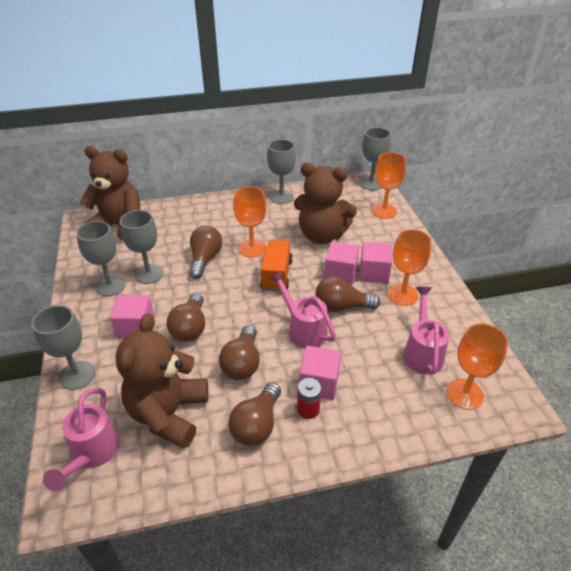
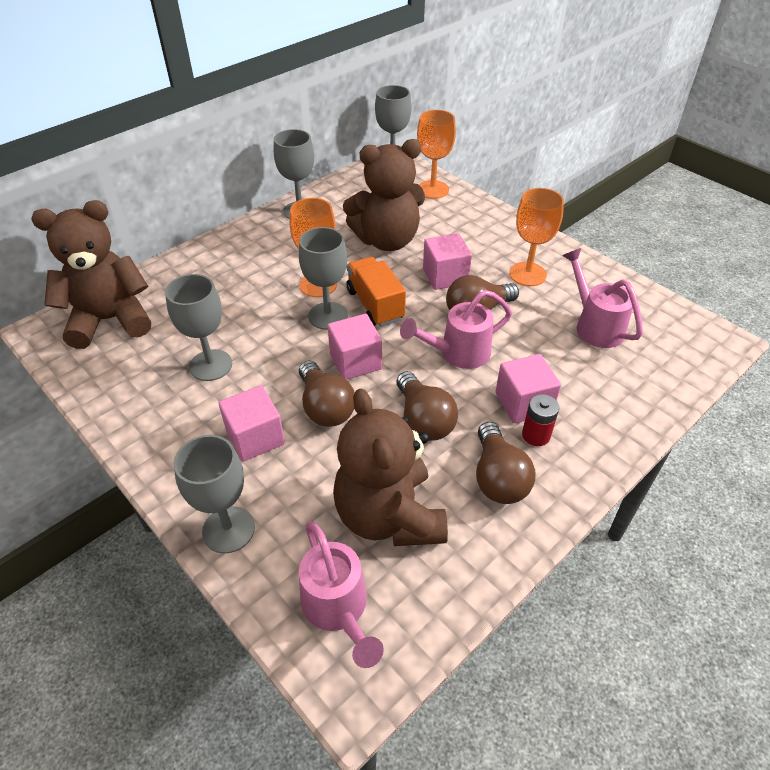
camera: 30 degrees left, 5 degrees up
grey goblet [76,221,126,296] -> grey goblet moved to [299,227,348,330]
brown light bulb [189,226,222,279] -> none
pink watering can [269,271,336,348] -> pink watering can turned 45 degrees counterclockwise [400,290,512,369]
pink cube [359,242,392,284] -> pink cube moved to [327,314,382,380]
orange goblet [446,323,508,410] -> none

